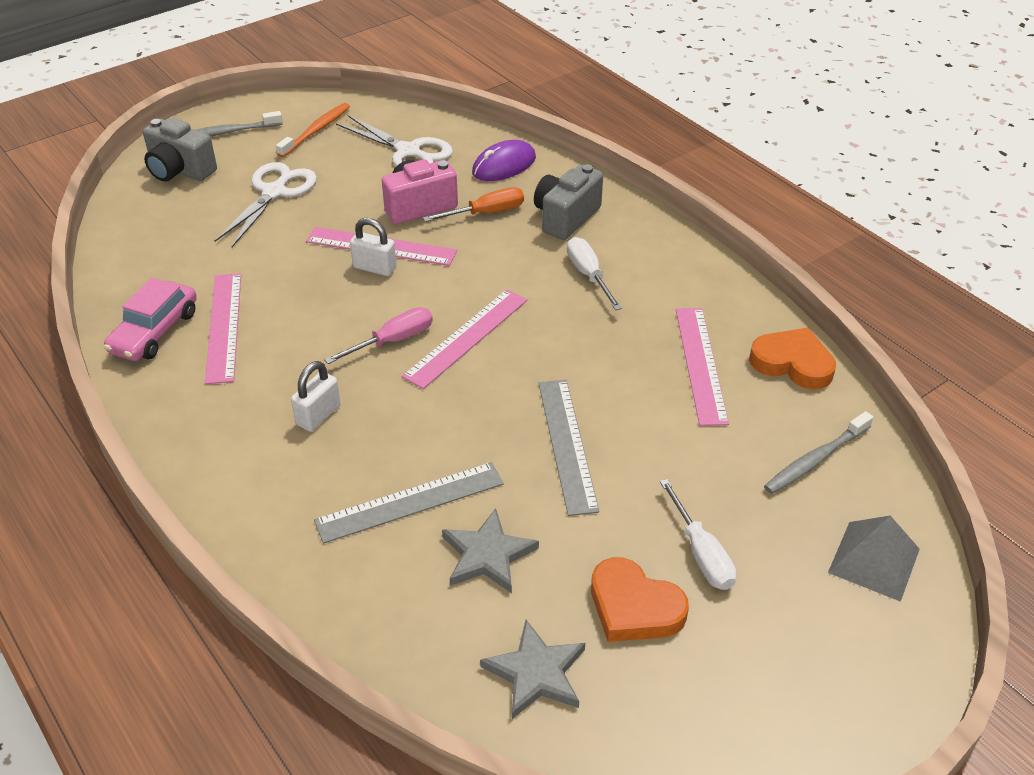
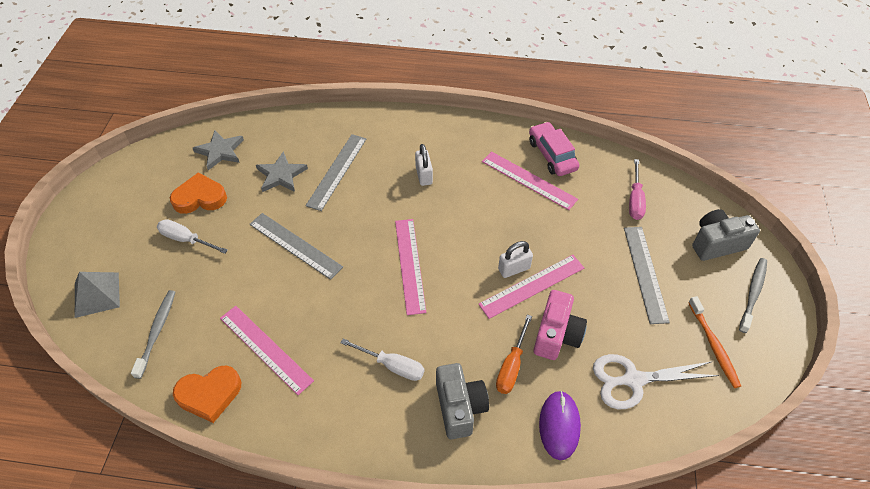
camera: 135 degrees right, 10 degrees up
white scissors [215,162,317,247] -> grey ruler [624,227,670,324]
pink screwdriver [324,307,433,364] -> pink screwdriver moved to [629,159,646,220]

